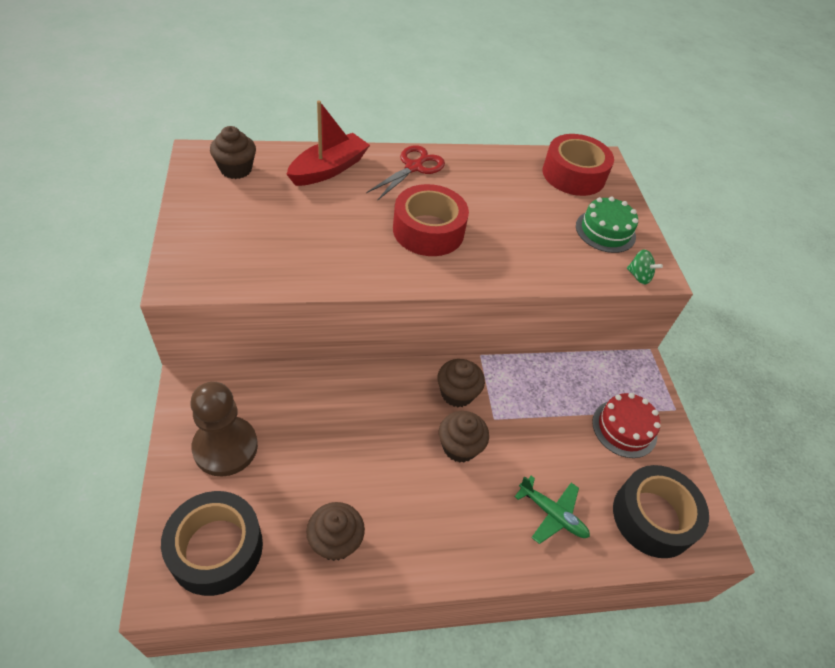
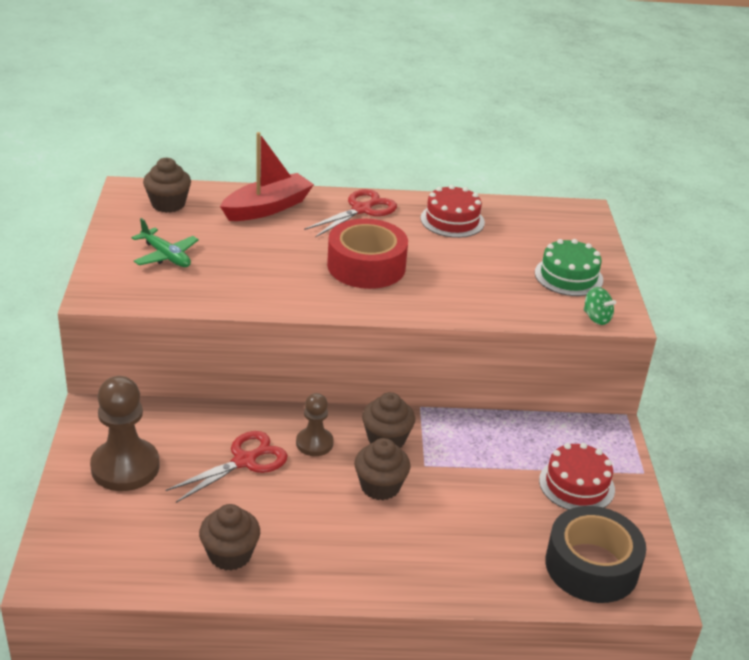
camera: 10 degrees right, 15 degrees down
black tape [161,491,263,596] -> none
green plane [515,476,590,544] -> green plane moved to [132,218,199,267]
red tape [543,134,614,196] -> none
none -> red scissors [165,431,288,503]
none -> brown pawn [296,393,334,456]
none -> red cake [421,185,485,238]

